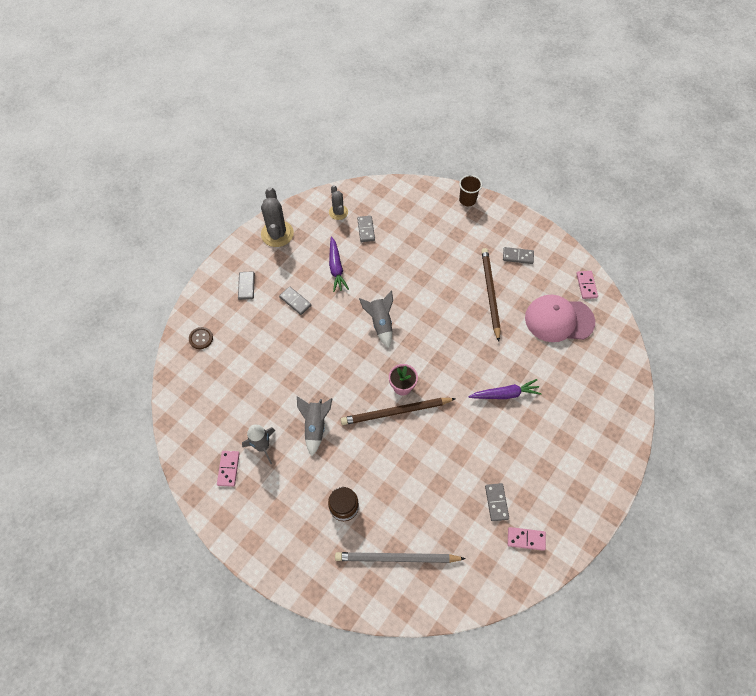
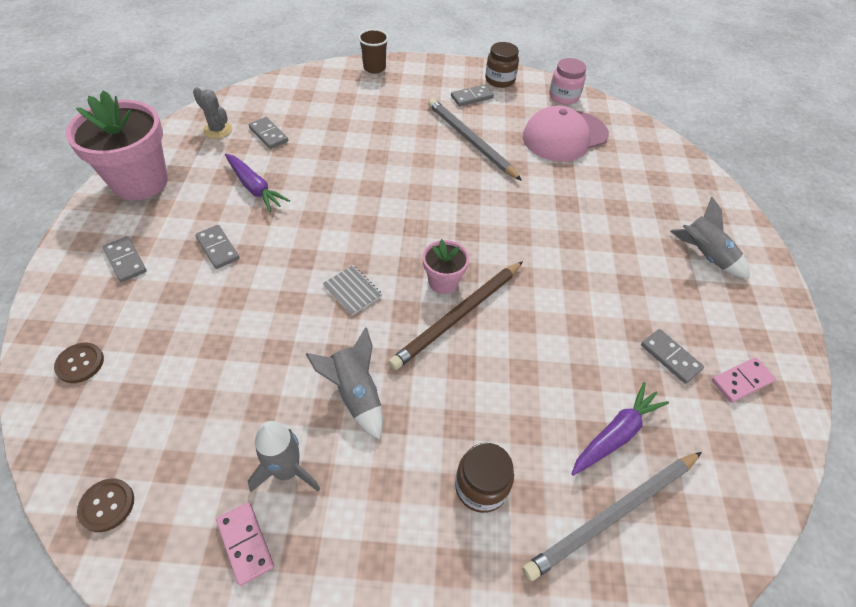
camera: 35 degrees left, 10 degrees down
grey cactus [261,187,294,247] -> pink flower pot [66,90,168,201]
grey domino [279,286,311,315] -> grey domino turned 45 degrees clockwise [195,225,240,269]
grey rocket [359,290,393,348] -> grey rocket moved to [671,197,750,279]
purple carrot [468,379,542,399] -> purple carrot moved to [571,382,669,476]
brown pencil [481,248,501,341] -> grey pencil [428,99,522,181]
pink domino [576,271,598,299] -> pink jar [549,58,586,105]
none -> brown button [77,478,134,532]
none -> grey notebook [323,265,382,315]
none -> brown jar [485,42,519,88]

